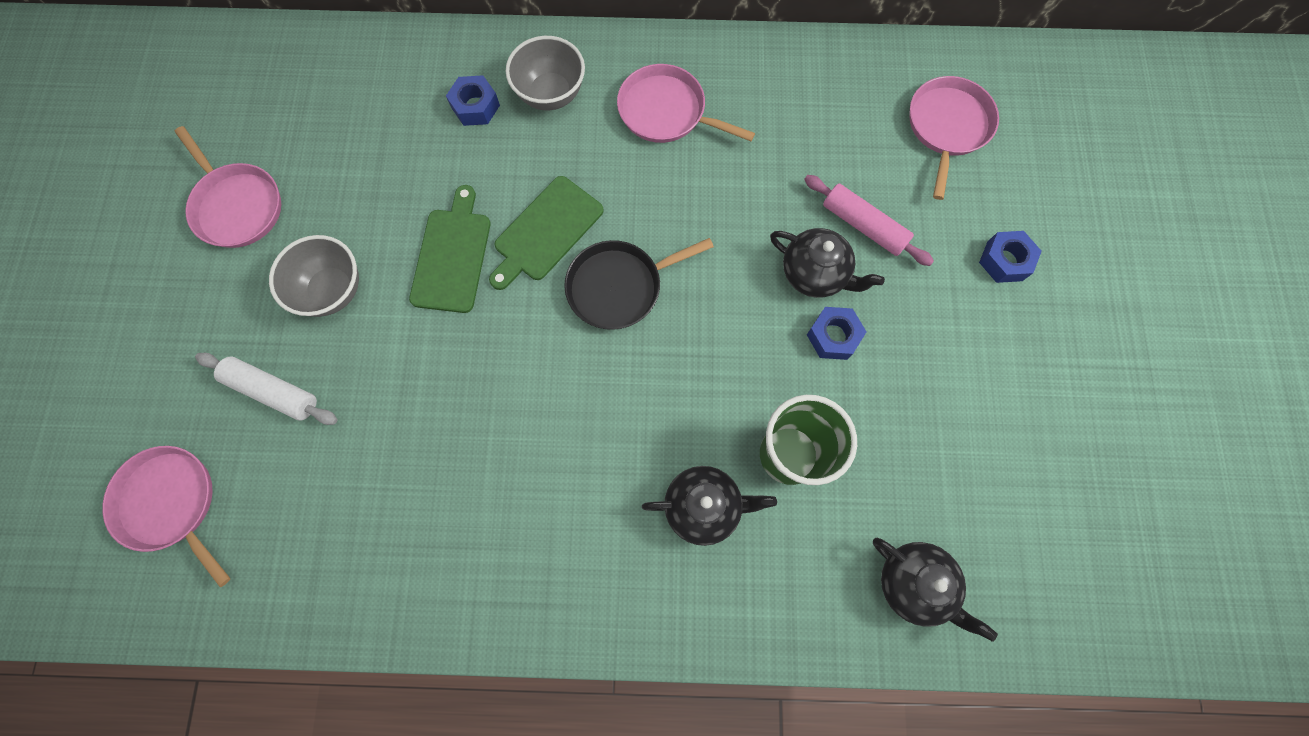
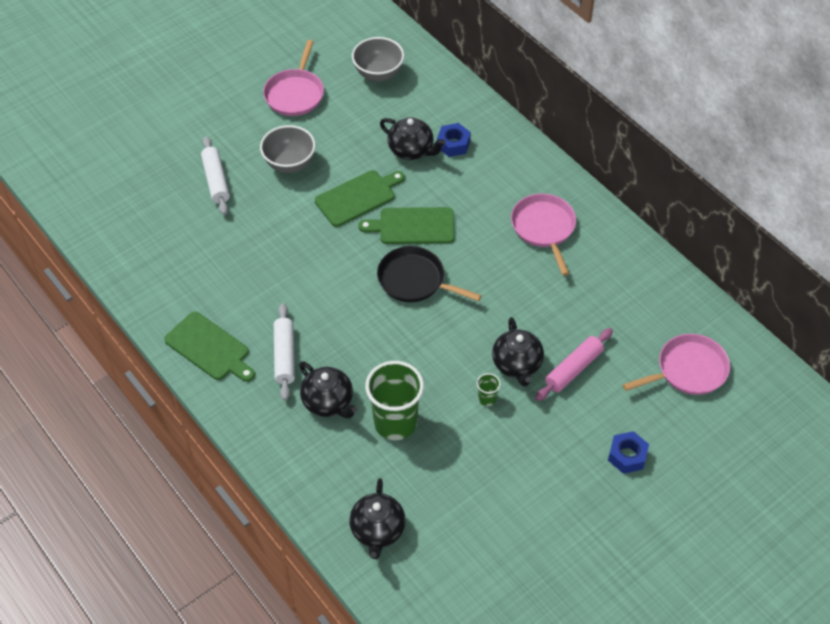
camera: 50 degrees right, 20 degrees down
pink pan [102,446,230,587] -> none
grey bowl [506,36,585,110] -> grey bowl moved to [352,37,404,82]
pink rolling pin [804,175,934,266] -> pink rolling pin turned 45 degrees clockwise [535,328,613,401]
blue nut [807,307,866,360] -> green cup [477,373,501,406]
none -> green cutting board [164,311,255,382]
none -> white rolling pin [274,303,295,401]
none -> black teapot [380,117,446,160]

